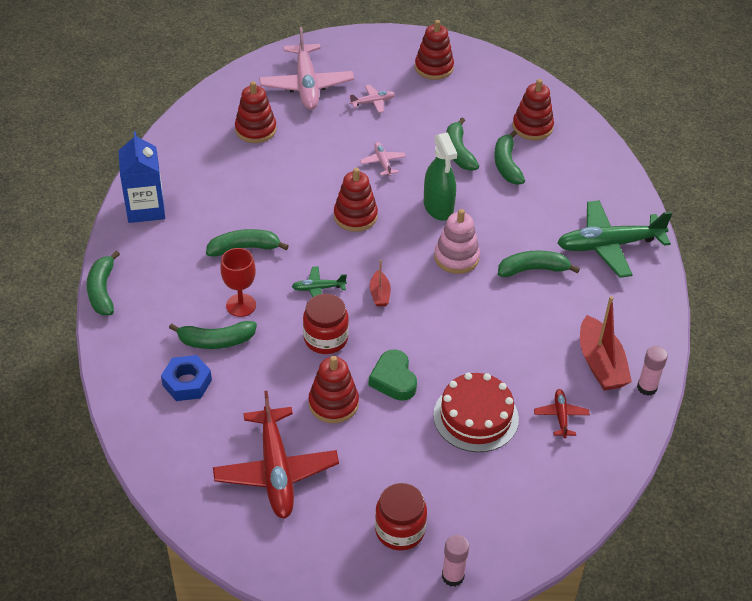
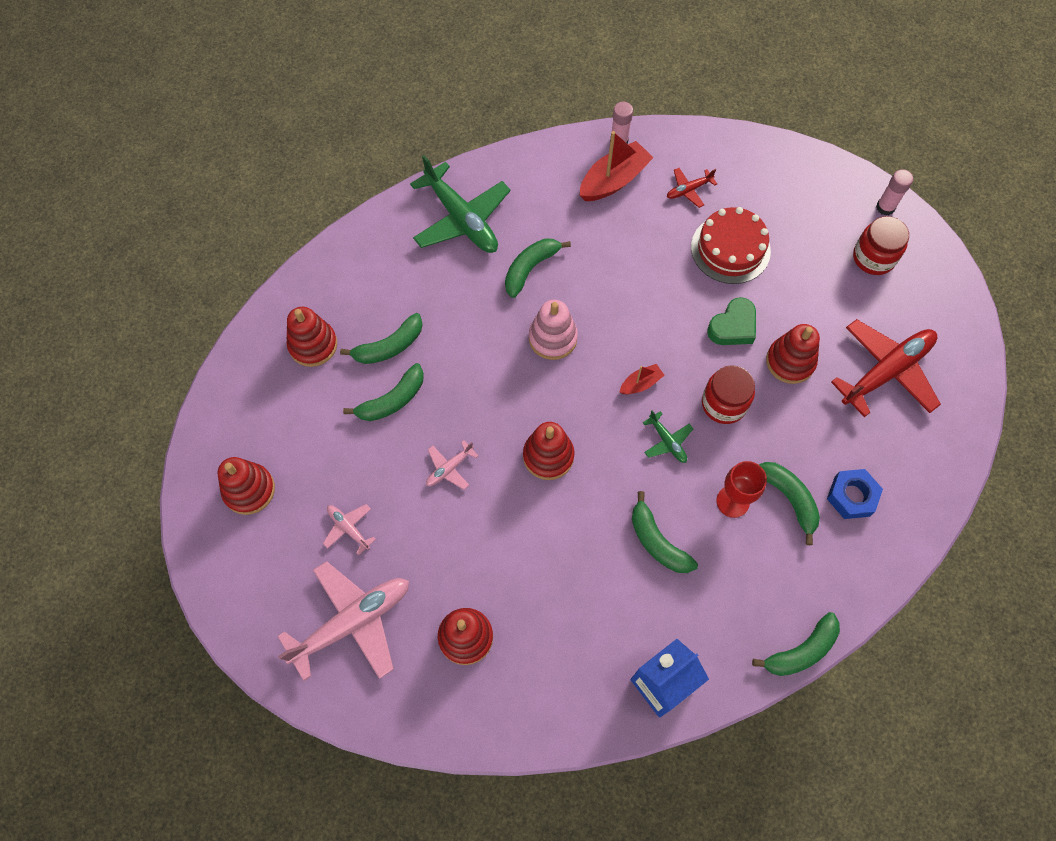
camera: 115 degrees left, 20 degrees up
green spray bottle [424,132,457,221] -> none
green banana [498,250,580,277] -> green banana turned 75 degrees clockwise [505,239,571,298]

